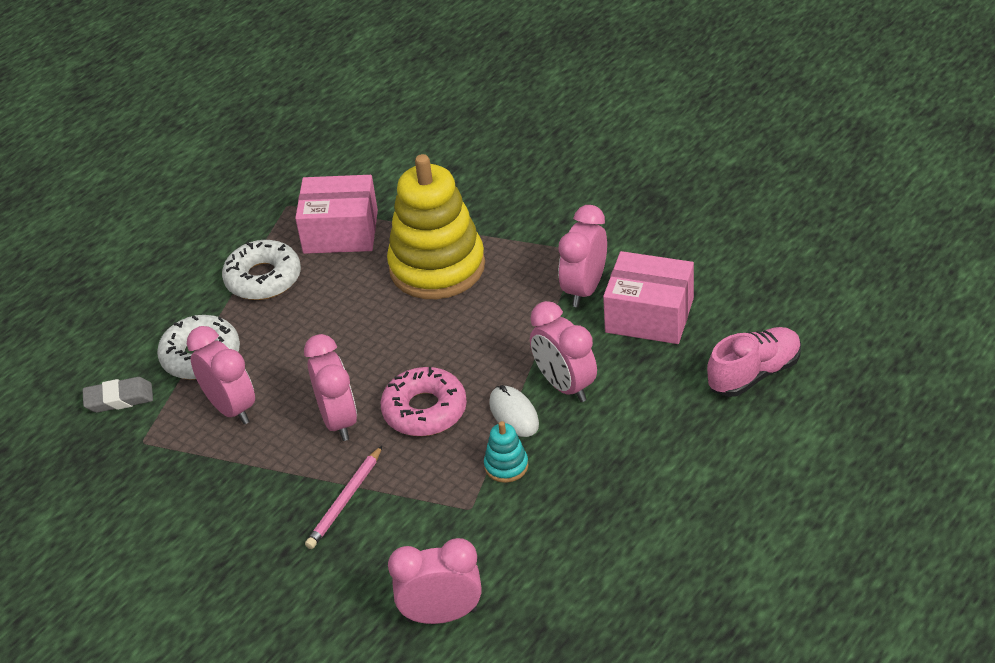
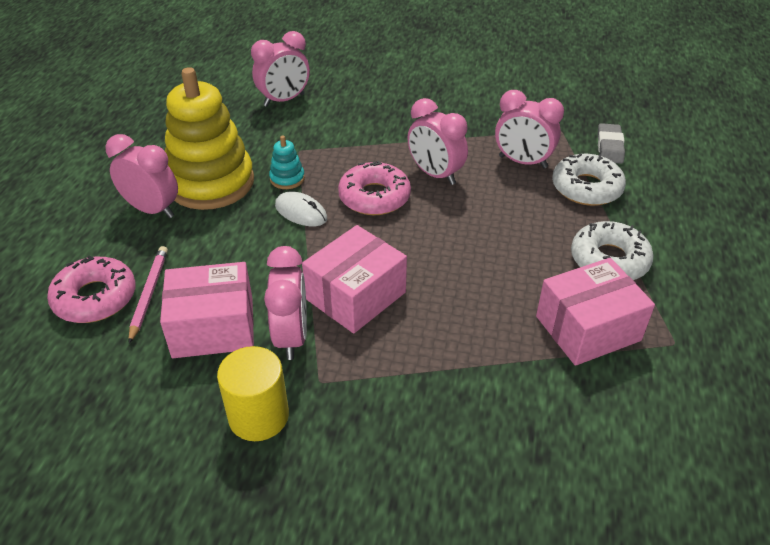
camera: 150 degrees right, 0 degrees up
grey eraser [83,377,153,413] -> grey eraser turned 45 degrees counterclockwise [598,123,625,164]
pink pencil [305,446,382,549] -> pink pencil moved to [128,246,168,344]
yellow stacking toy [387,154,485,299] -> yellow stacking toy moved to [165,67,254,210]
pink clock [530,301,597,402] -> pink clock moved to [105,134,178,218]
pink shoe [707,327,801,397] -> pink donut [47,256,136,323]
none -> yellow cylinder [217,346,289,441]
none -> pink box [302,225,407,333]

